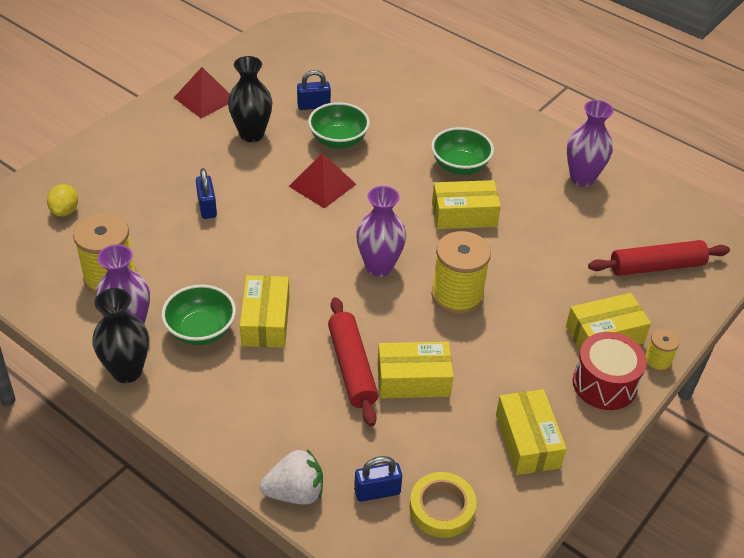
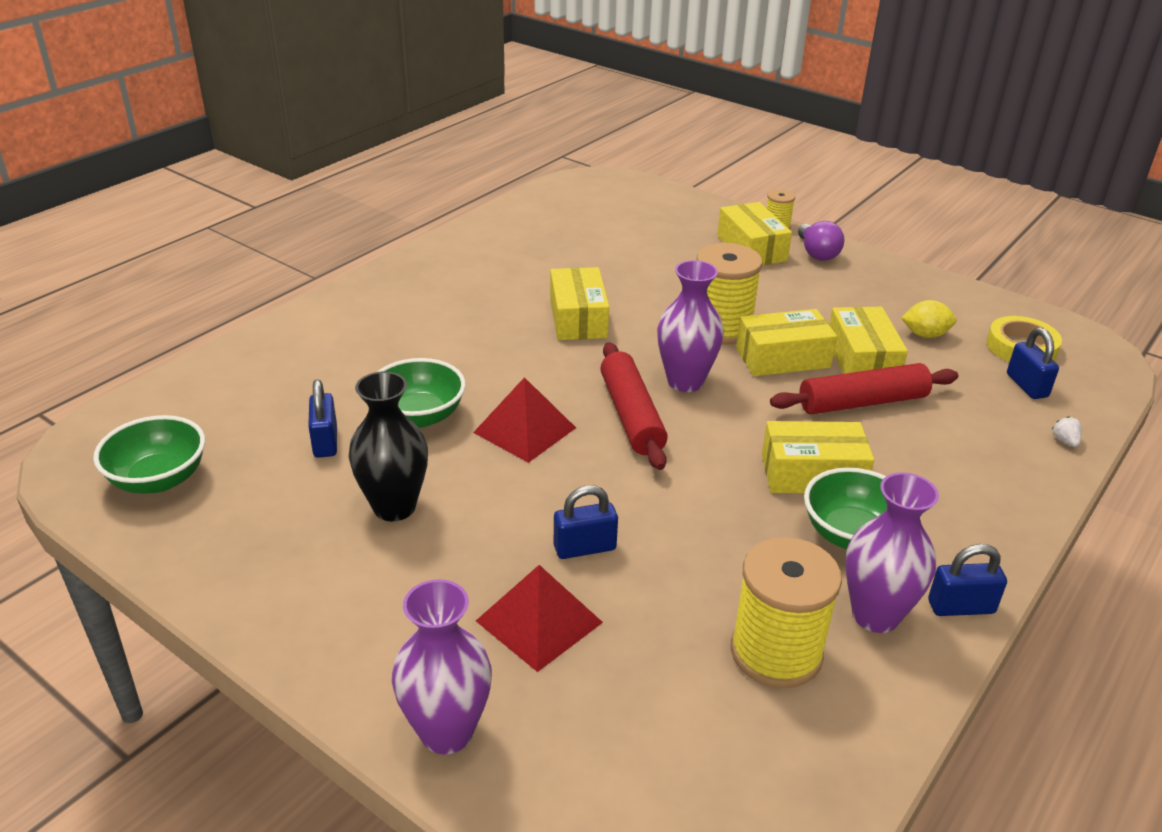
camera: 90 degrees left, 10 degrees down
yellow lemon [47,184,78,217] -> yellow lemon moved to [901,300,957,338]
black vase [92,288,149,383] -> blue padlock [928,544,1007,616]
red pyramid [174,67,230,118] -> red pyramid moved to [476,565,603,672]
white strawberry [260,449,323,505] -> white strawberry [1052,416,1081,447], size x0.43
green bowl [431,127,494,175] -> green bowl moved to [93,415,205,494]
yellow box [496,389,567,475] -> yellow box moved to [736,309,837,376]
purple vase [567,100,614,187] -> purple vase moved to [392,579,492,754]
red drum [573,332,647,410] -> purple light bulb [798,221,844,261]
red rolling pin [588,240,730,276] -> red rolling pin moved to [600,342,668,470]

